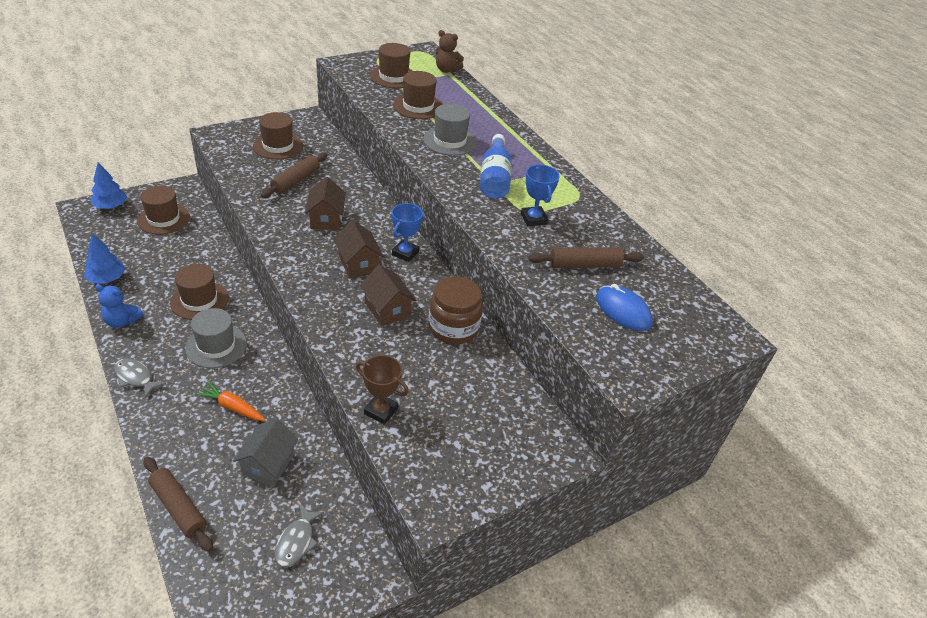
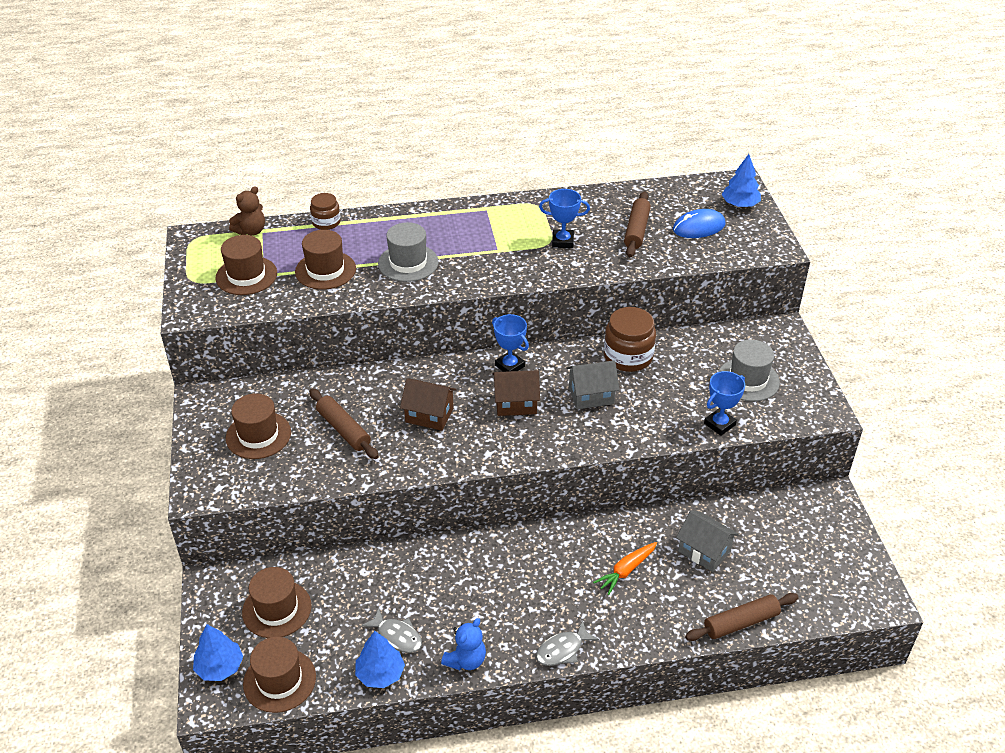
camera: 65 degrees left, 0 degrees up
brown hat [170,264,229,320] -> brown hat moved to [243,637,316,713]
grey hat [185,308,247,368] -> grey hat moved to [718,340,780,402]
grey fish [274,504,324,567] -> grey fish moved to [361,608,422,653]
brown trophy [356,355,409,425] -> blue trophy [704,371,745,436]
brown house [360,265,417,326] -> grey house [566,360,619,409]
blue bottle [480,134,512,199] -> none
none -> brown jar [310,193,341,230]
none -> blue tree [722,154,761,207]

